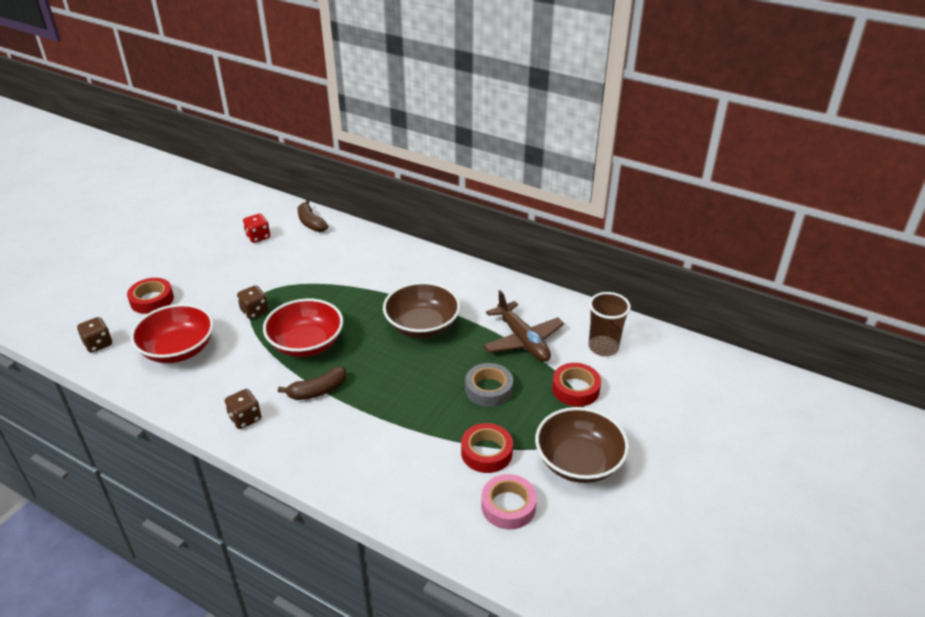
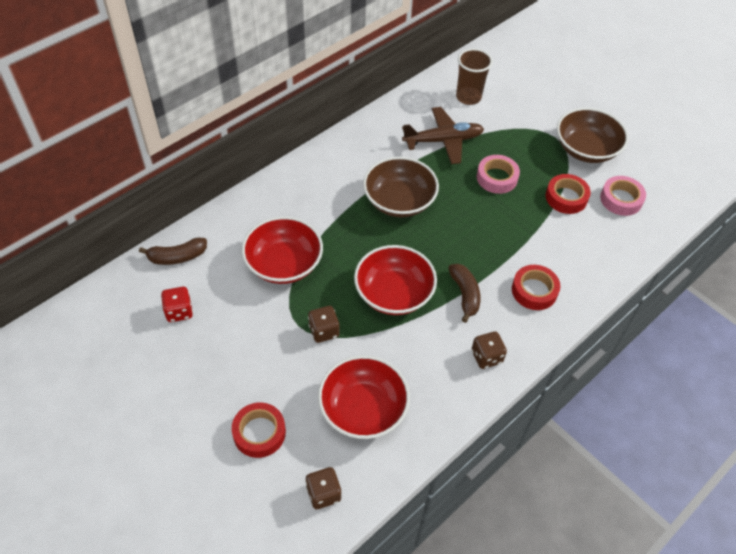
camera: 75 degrees left, 15 degrees up
grey tape [465,363,513,407] -> pink tape [477,155,520,194]
red tape [552,363,601,407] -> red tape moved to [512,265,560,310]
none -> red bowl [242,216,323,284]

